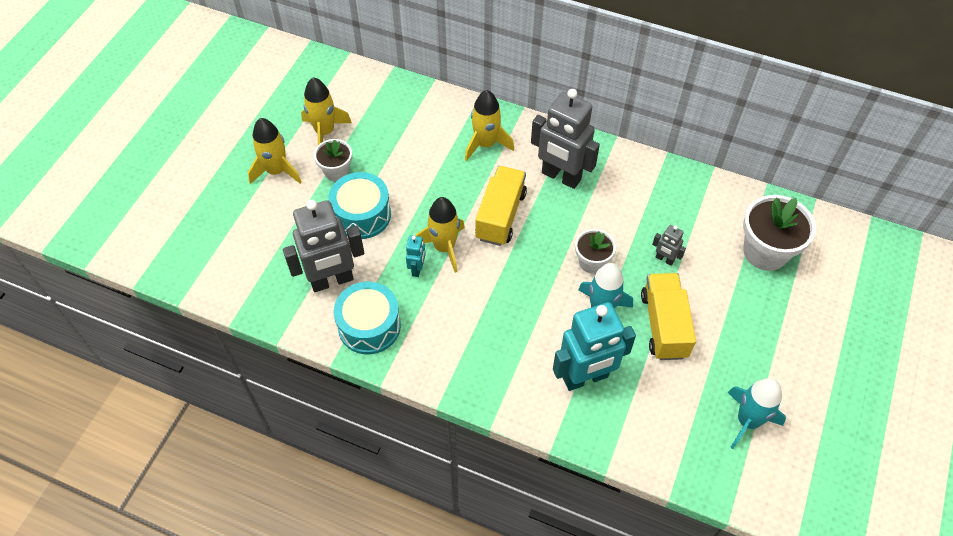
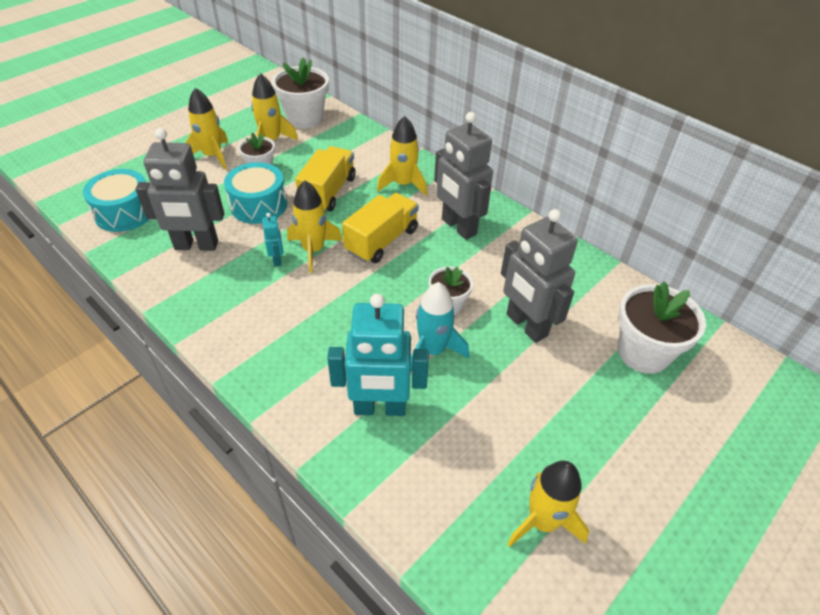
camera: 20 degrees right, 10 degrees down
turquoise drum [333,282,401,354] -> turquoise drum moved to [83,169,150,232]
turquoise robot [406,235,426,277] -> turquoise robot turned 45 degrees counterclockwise [262,213,283,266]
yellow truck [641,273,696,360] -> yellow truck moved to [295,146,356,211]
grey robot [652,225,686,266] -> grey robot [501,209,578,343], size x2.25
turquoise rocket [728,378,786,449] -> yellow rocket [507,461,589,547]
none -> white flower pot [272,57,329,128]

